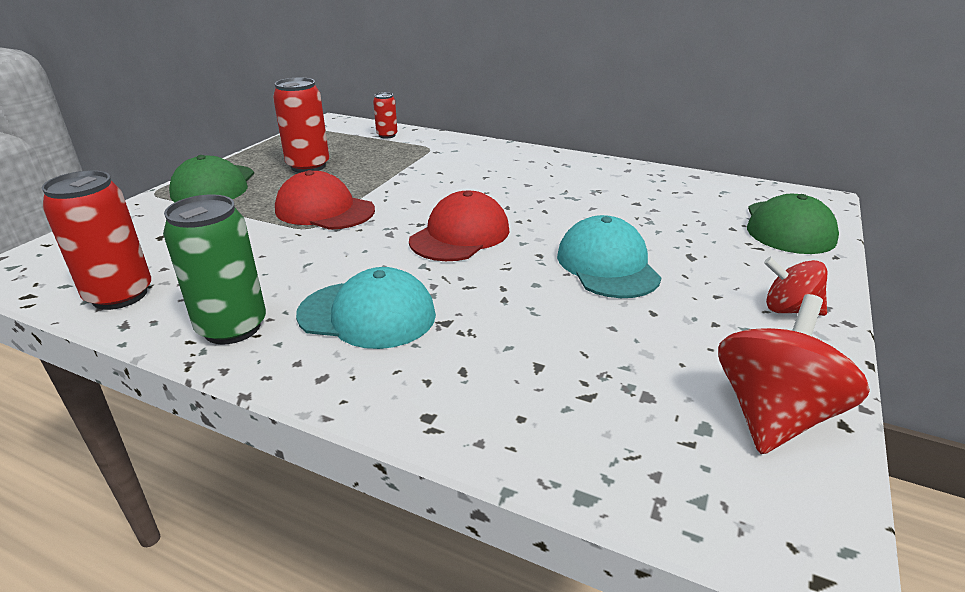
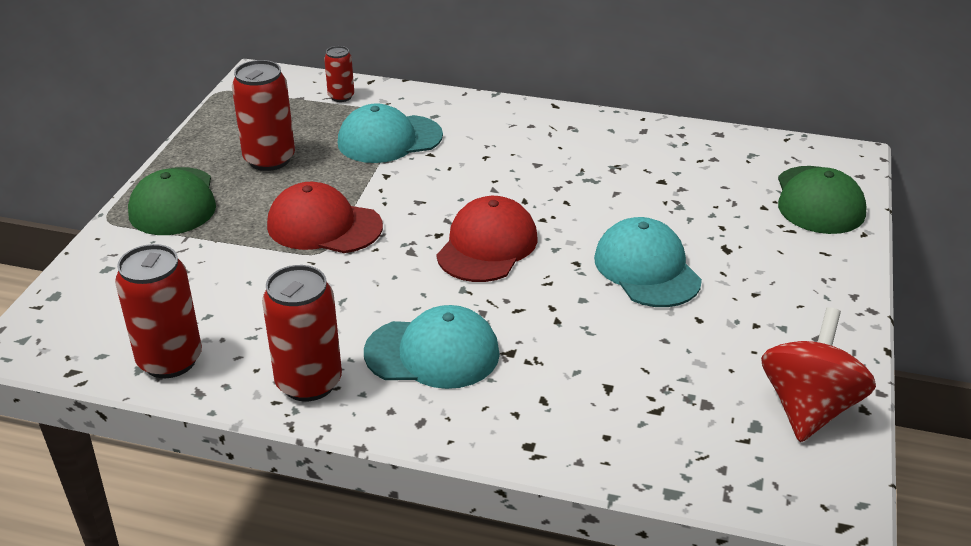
camera: 10 degrees left, 5 degrees up
green can [163,194,266,344] -> red can [262,265,342,401]
red spinning top [764,257,827,316] -> none
none -> turquoise cap [338,103,443,163]

